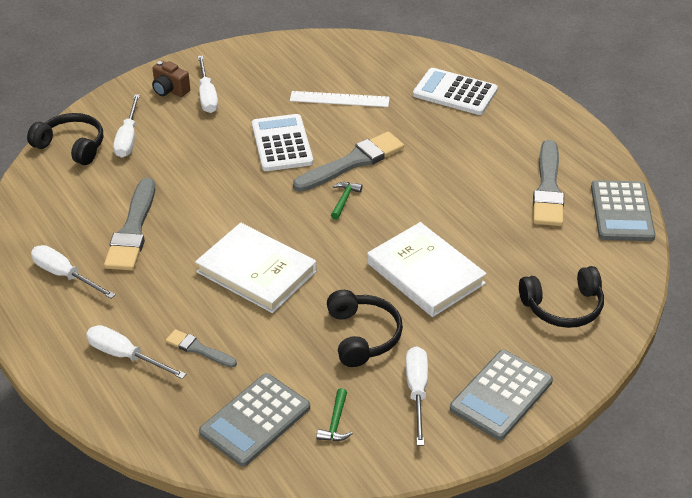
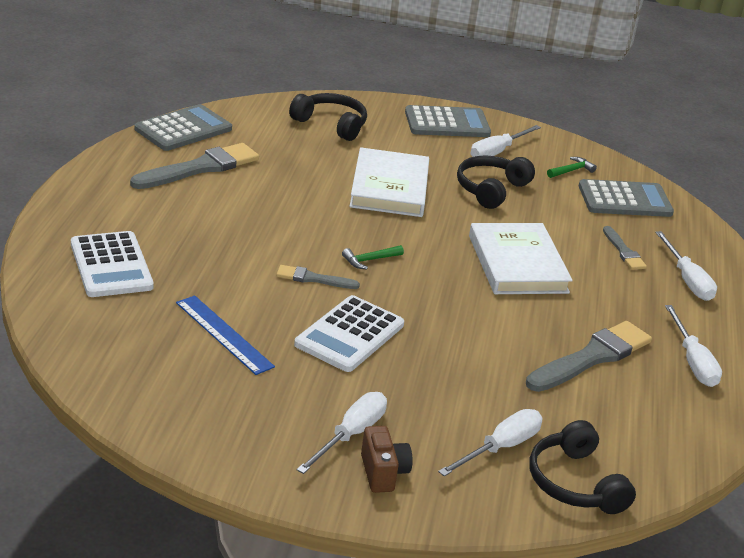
camera: 140 degrees left, 10 degrees down
white ruler [290,91,390,107] -> blue ruler [176,295,275,375]
grey brush [293,132,404,192] -> grey brush [276,265,360,289], size x0.53

